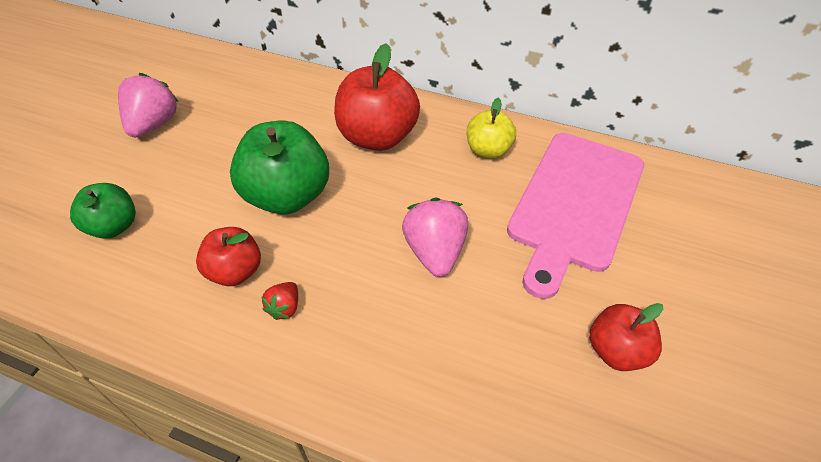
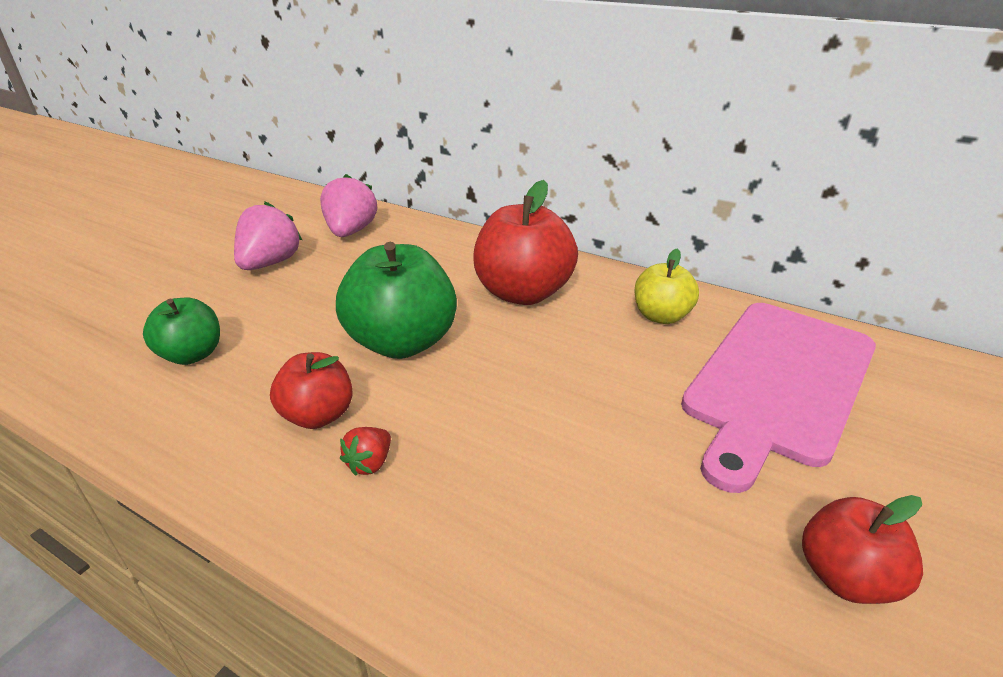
camera: 10 degrees right, 15 degrees down
pink strawberry [402,197,468,277] -> pink strawberry moved to [320,174,377,237]

